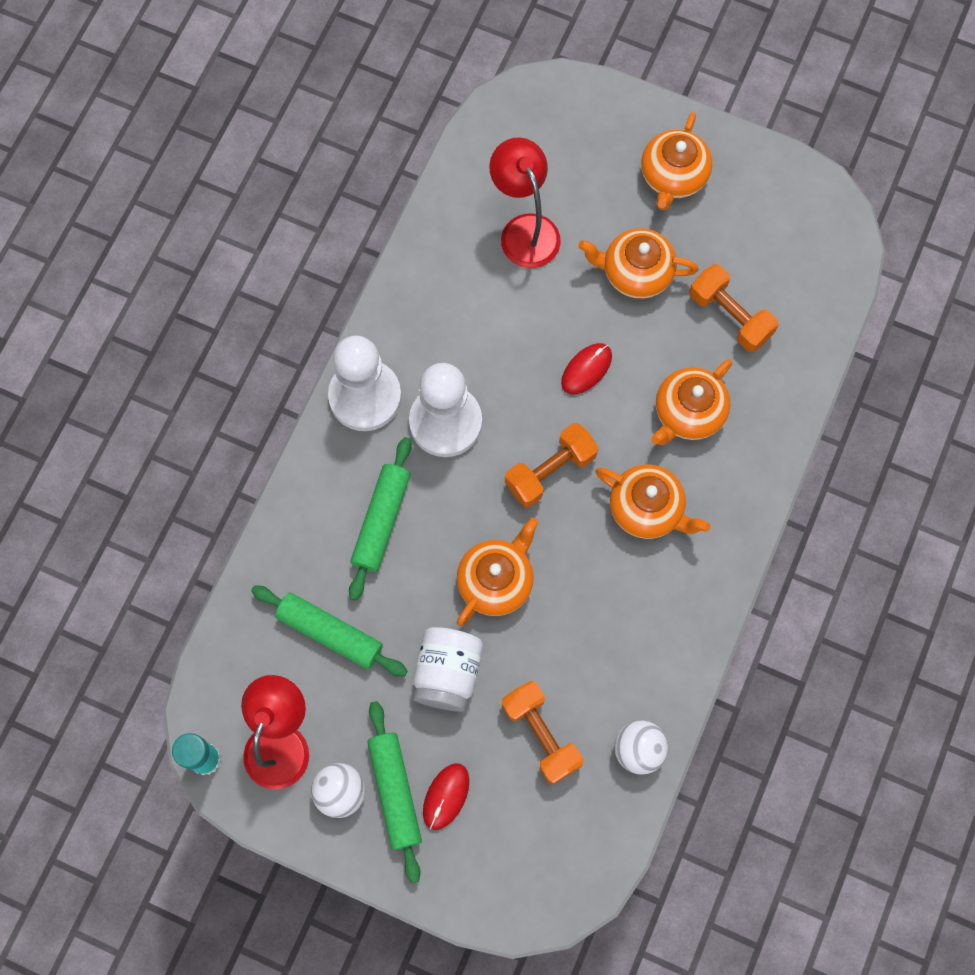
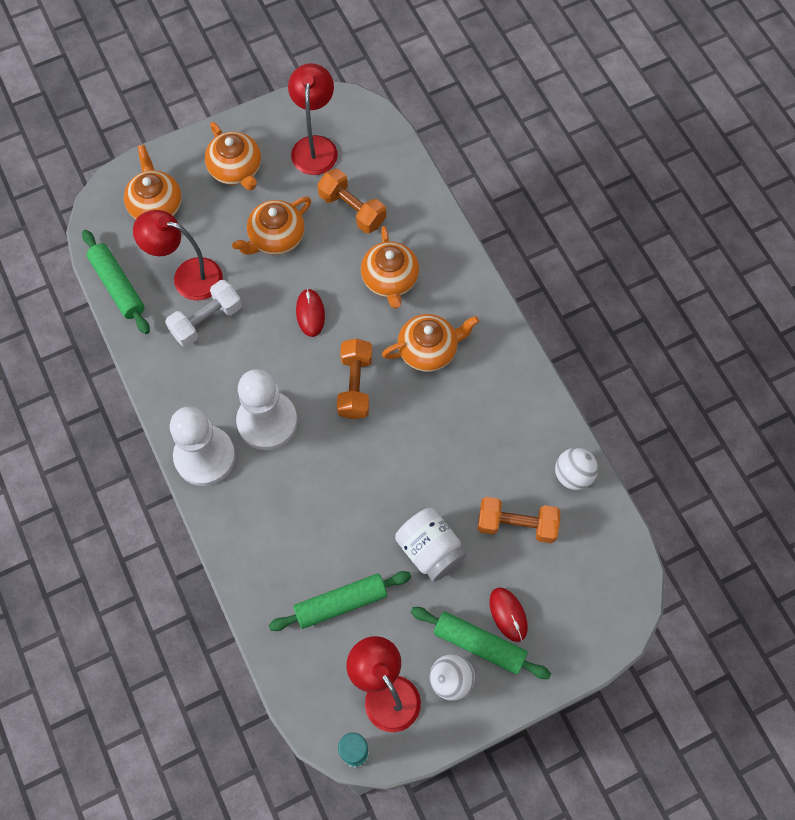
camera: 50 degrees left, 5 degrees down
green rolling pin [349,437,411,601] -> green rolling pin moved to [82,230,150,334]
orange teapot [457,518,538,626] -> orange teapot moved to [124,145,182,219]
orange dumbbell [689,264,779,352] -> orange dumbbell turned 45 degrees clockwise [317,169,386,233]
none -> white dumbbell [165,280,242,347]
none -> red lamp [288,63,338,175]

